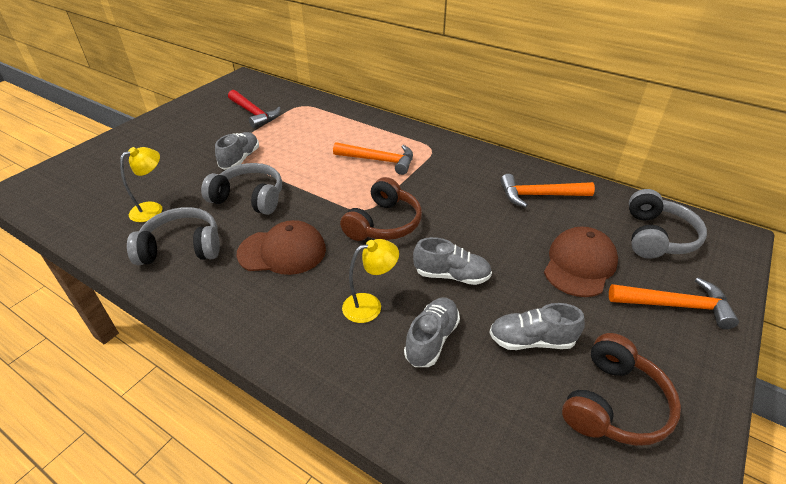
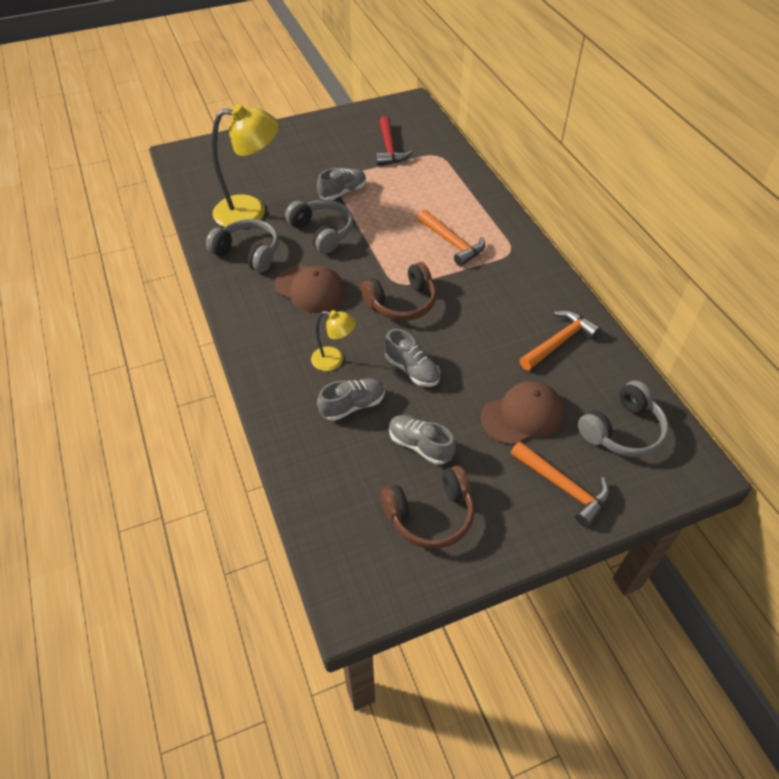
camera: 35 degrees right, 10 degrees up
yellow lamp [120,147,162,222] -> yellow lamp [212,104,279,227], size x1.94
orange hammer [500,174,595,208] -> orange hammer turned 105 degrees clockwise [520,310,601,371]

